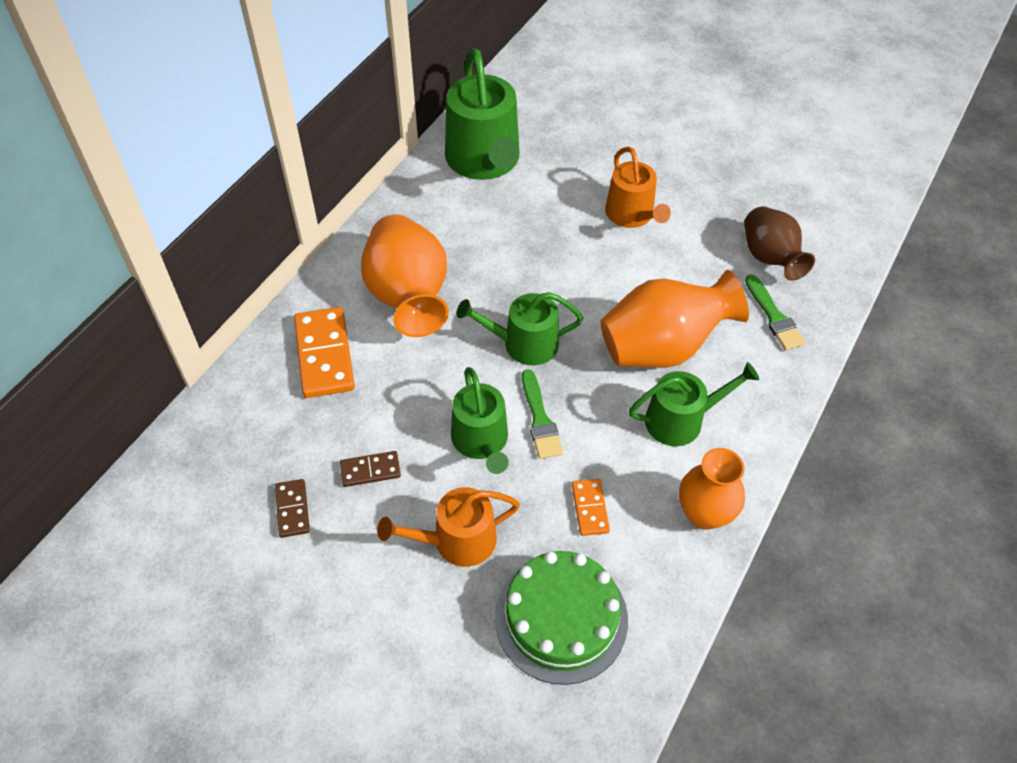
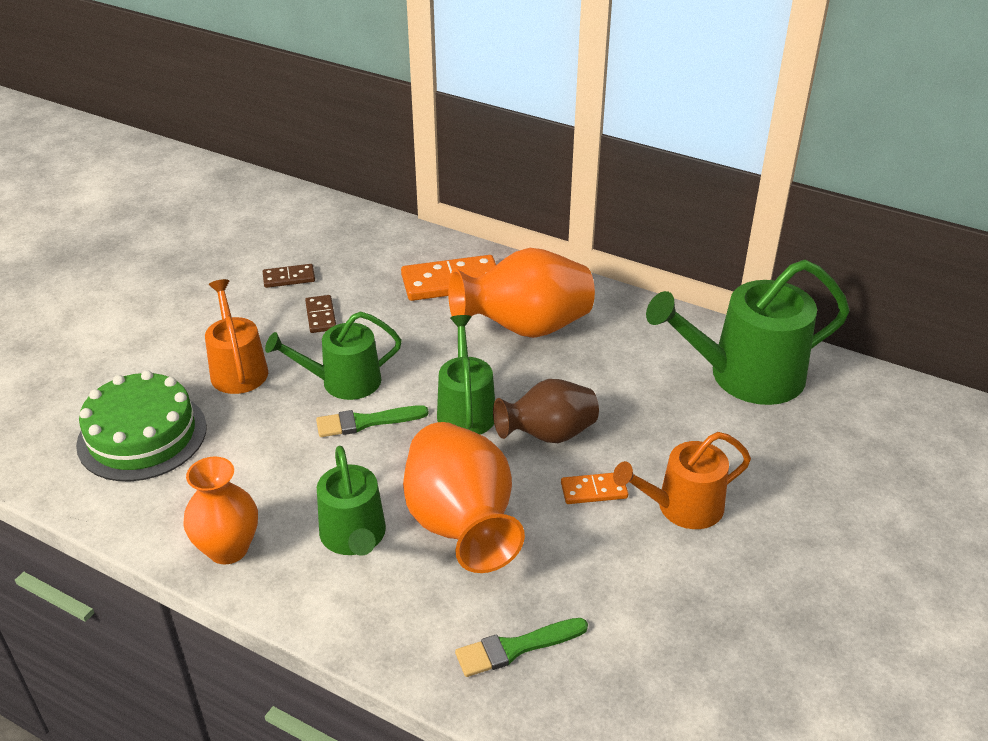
camera: 90 degrees right, 15 degrees down
orange domino [572,479,610,536] -> orange domino moved to [561,473,628,504]
brown vase [744,206,815,281] -> brown vase moved to [493,379,599,443]

